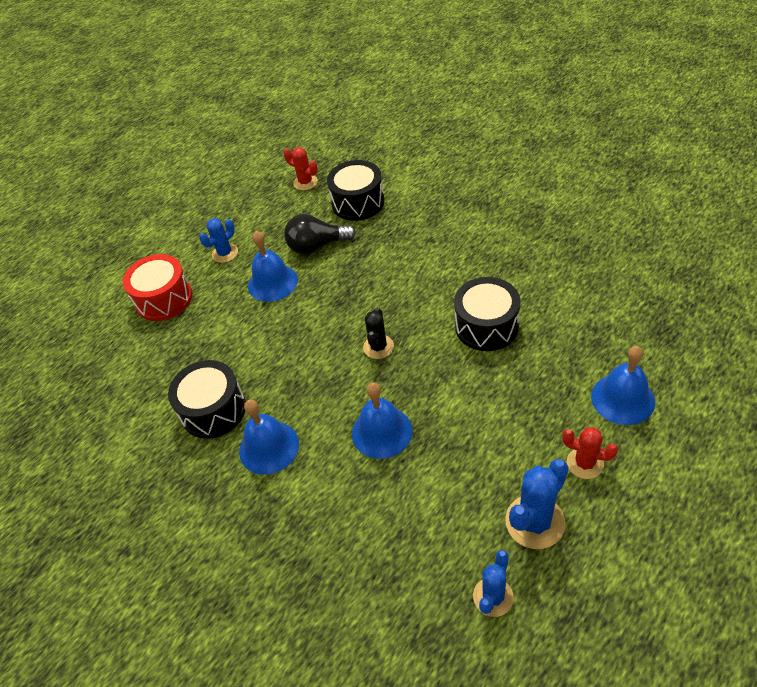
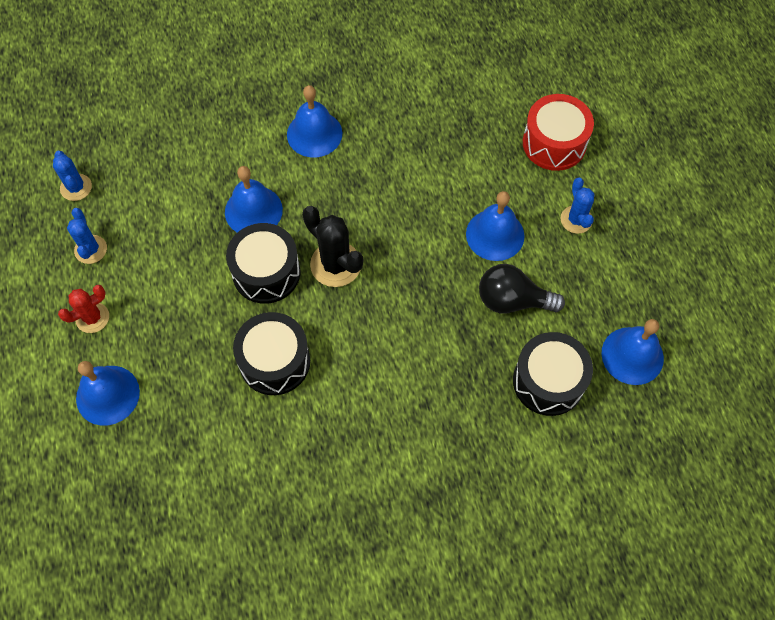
camera: 120 degrees right, 15 degrees up
black drum [168,360,246,439] -> black drum moved to [226,223,300,304]
red cactus [284,147,318,190] -> blue bell [601,319,664,385]
black light bulb [284,214,356,254] -> black light bulb turned 105 degrees counterclockwise [479,264,565,314]
black cactus [363,308,394,359] -> black cactus [302,206,363,287], size x1.56
blue cactus [505,459,569,549] -> blue cactus [67,208,107,264], size x0.64

